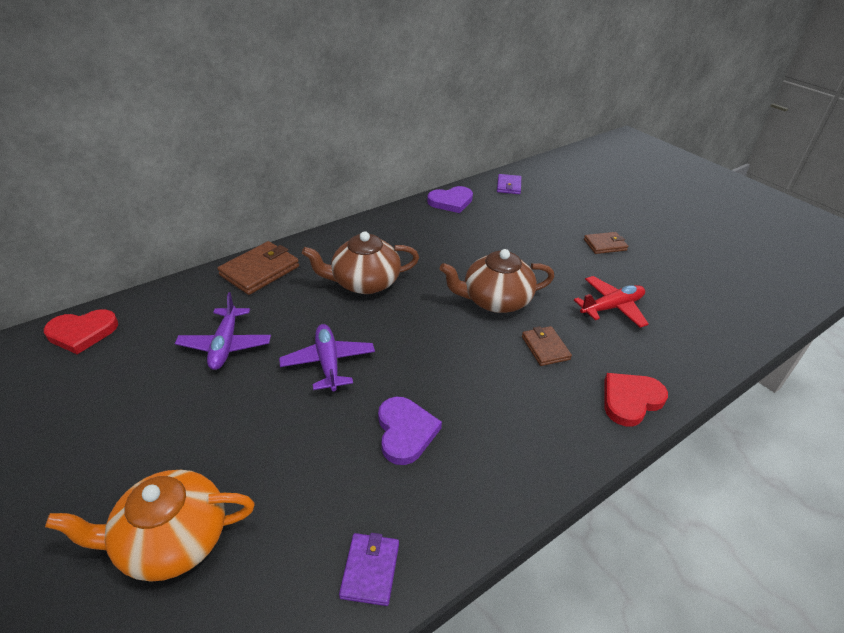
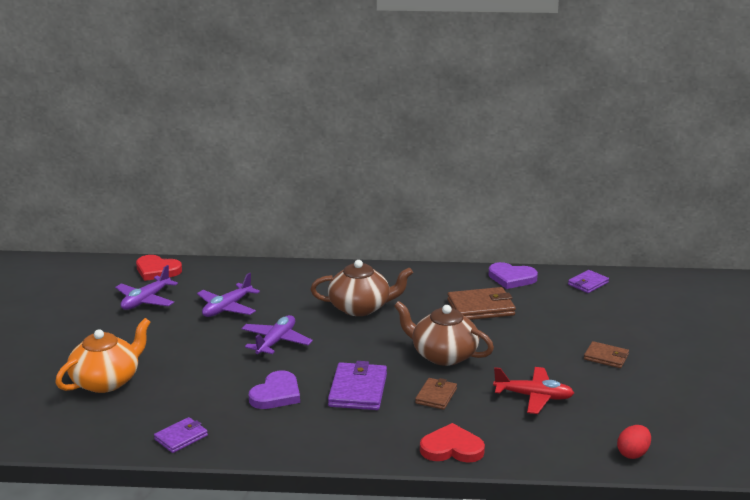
camera: 40 degrees right, 15 degrees down
orange teapot [45,470,254,582] -> orange teapot turned 105 degrees clockwise [55,318,151,393]
brown wallet [217,241,299,295] -> brown wallet moved to [447,287,516,320]
brown teapot [302,231,419,294] -> brown teapot turned 150 degrees clockwise [310,260,413,316]
none -> purple plane [115,265,178,310]
none -> purple wallet [328,361,387,410]
none -> red egg [617,425,651,459]

